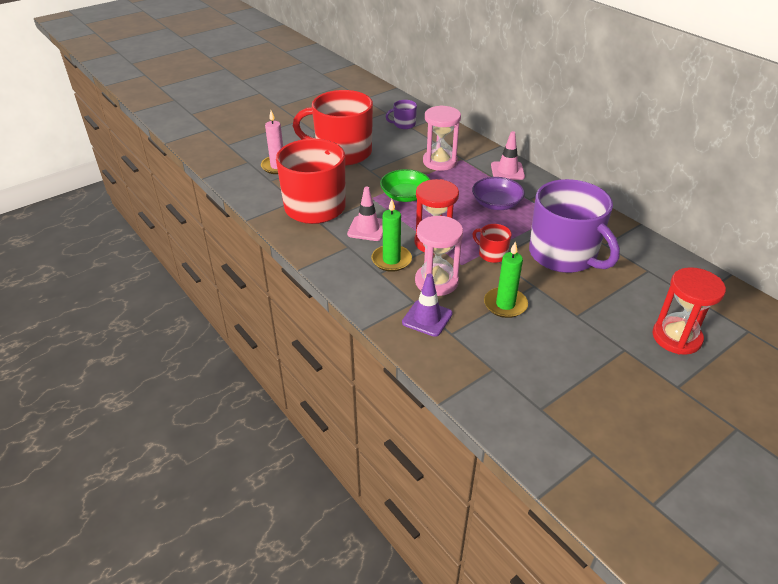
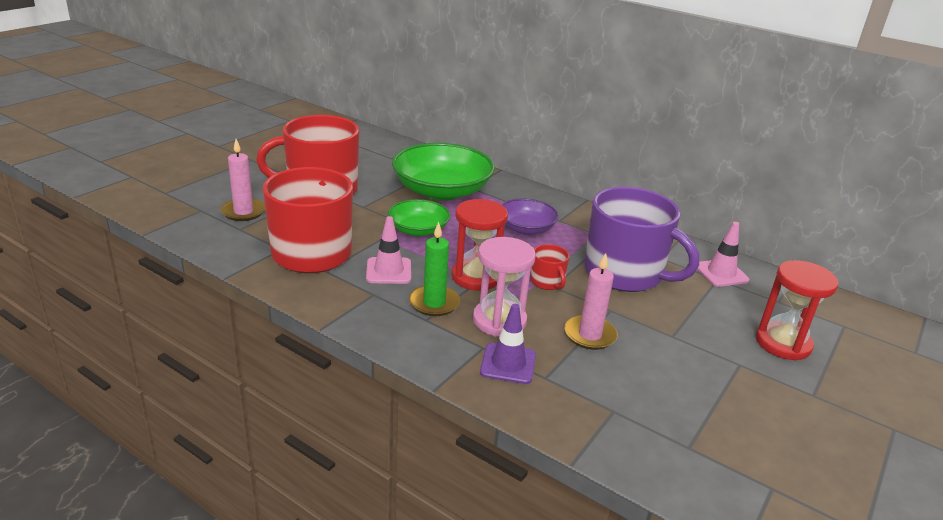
camera: 20 degrees left, 10 degrees down
purple mug [386,100,417,129] -> none
pink hourglass [423,105,461,171] -> green bowl [392,143,495,201]
red mug [473,224,512,263] -> red mug turned 135 degrees counterclockwise [530,244,570,290]
green candle [484,241,528,318] -> pink candle [564,253,618,350]
pink traffic cone [491,131,525,180] -> pink traffic cone moved to [697,222,750,287]

